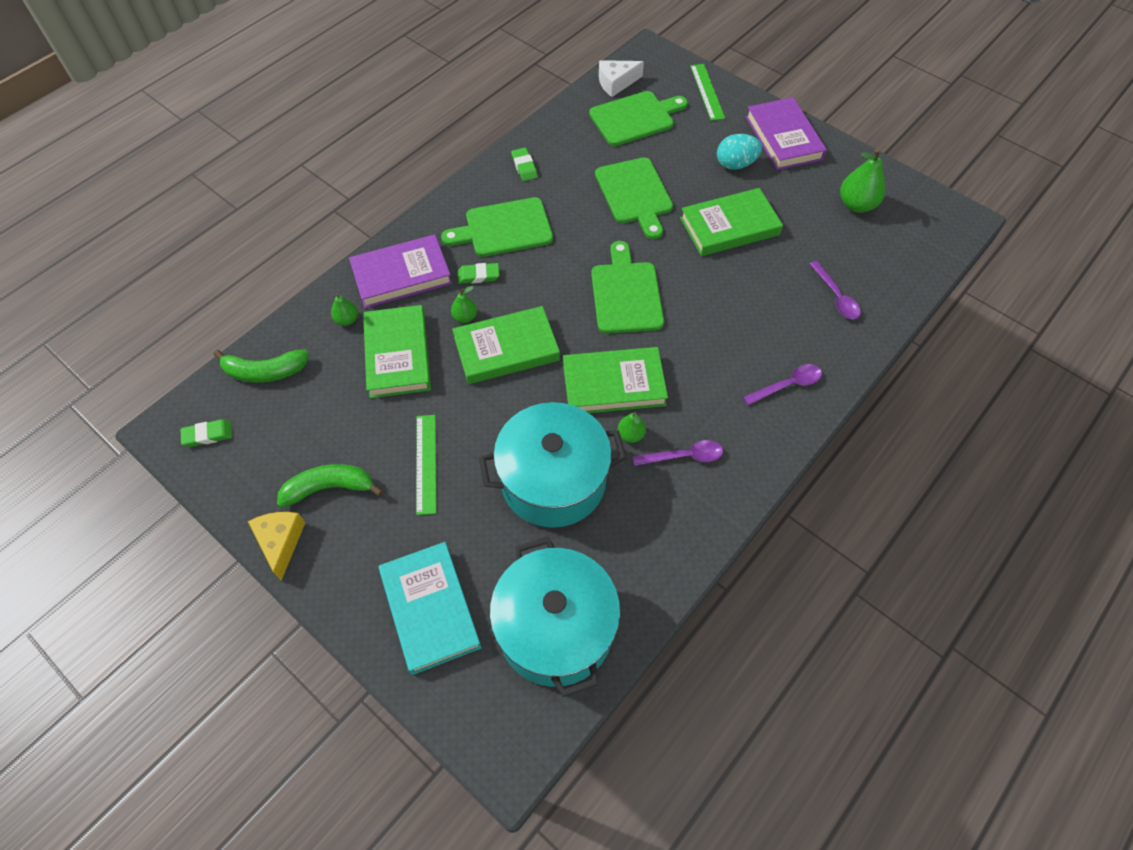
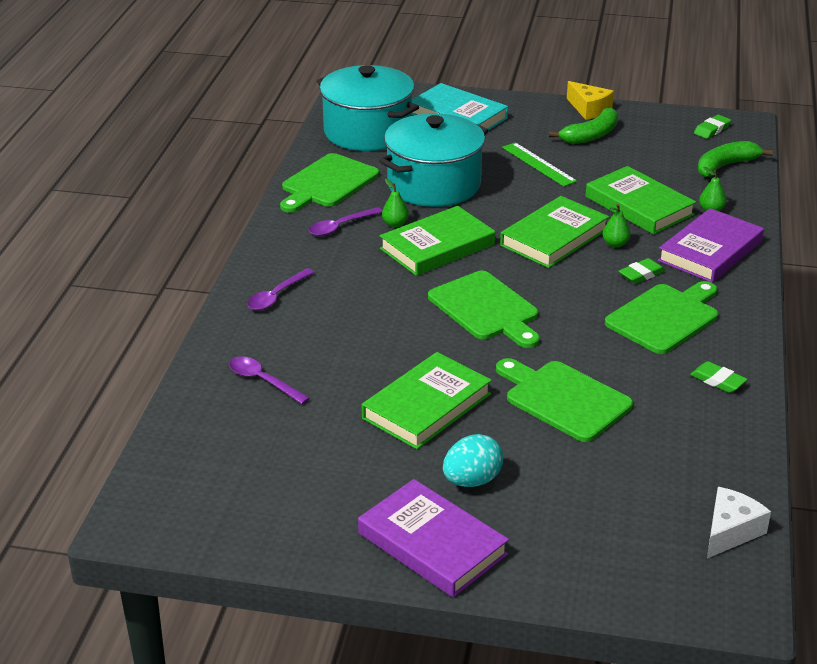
camera: 150 degrees right, 25 degrees down
green cutting board [589,91,688,146] -> green cutting board moved to [280,153,379,213]
green ruler [690,64,725,121] -> none
green pear [840,148,885,213] -> none

